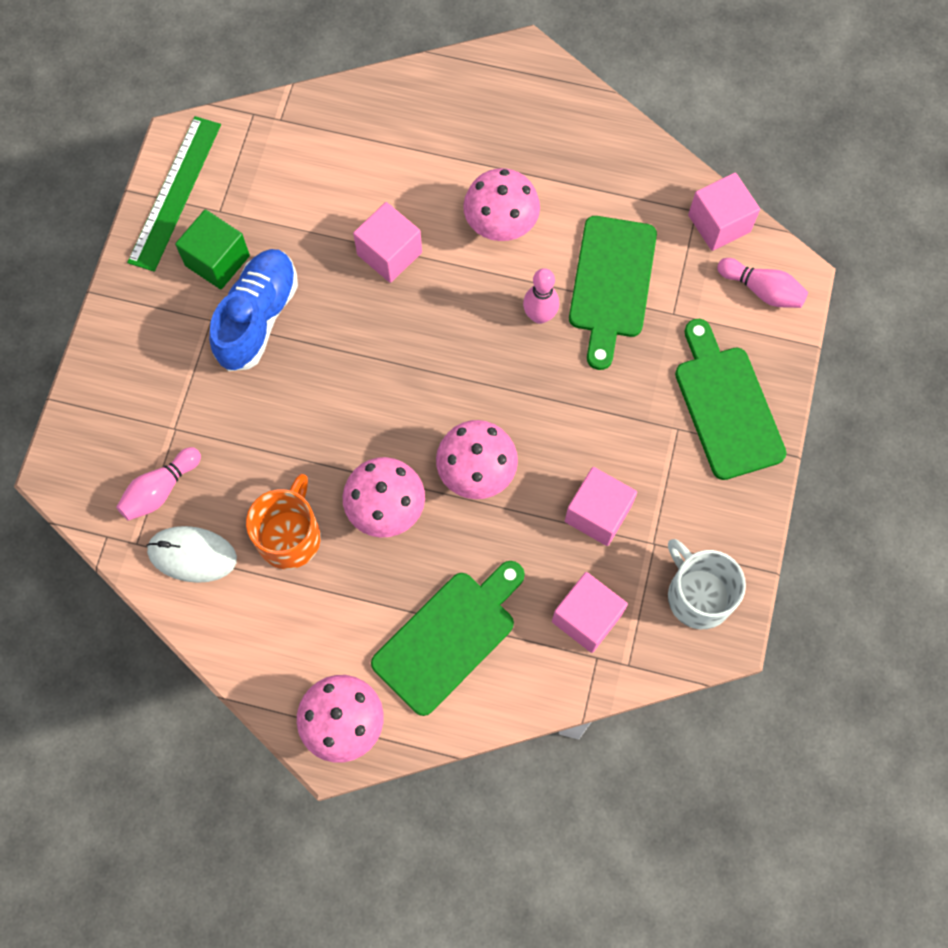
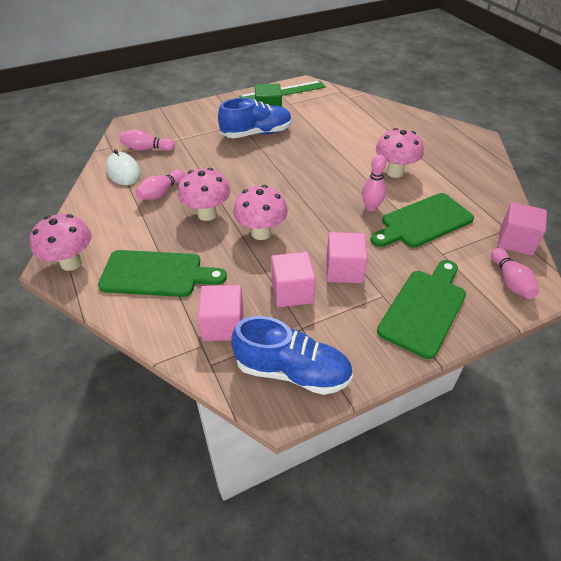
camera: 50 degrees right, 25 degrees down
orange mug [246,474,321,569] -> pink bowling pin [135,169,185,200]
pink cube [353,202,422,283] -> pink cube moved to [326,232,368,283]
white mug [668,539,746,629] -> blue shoe [231,316,353,395]

